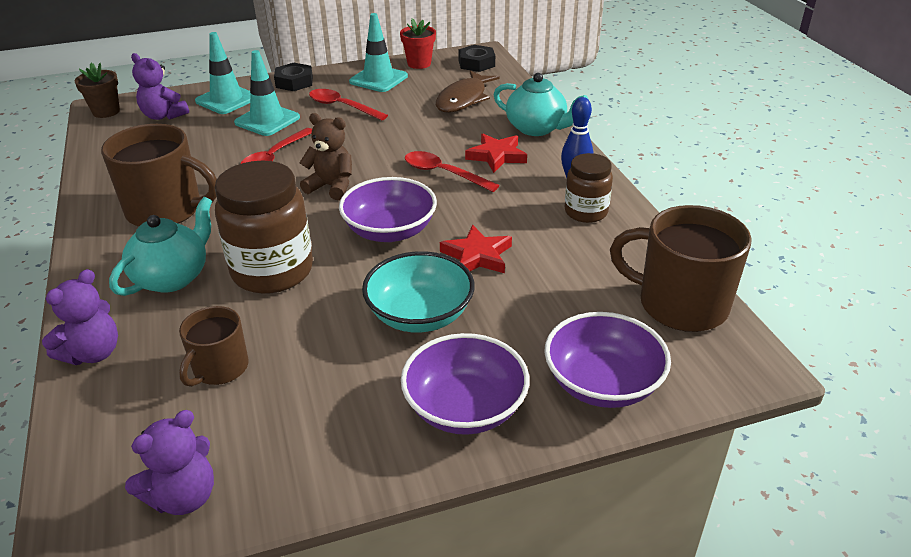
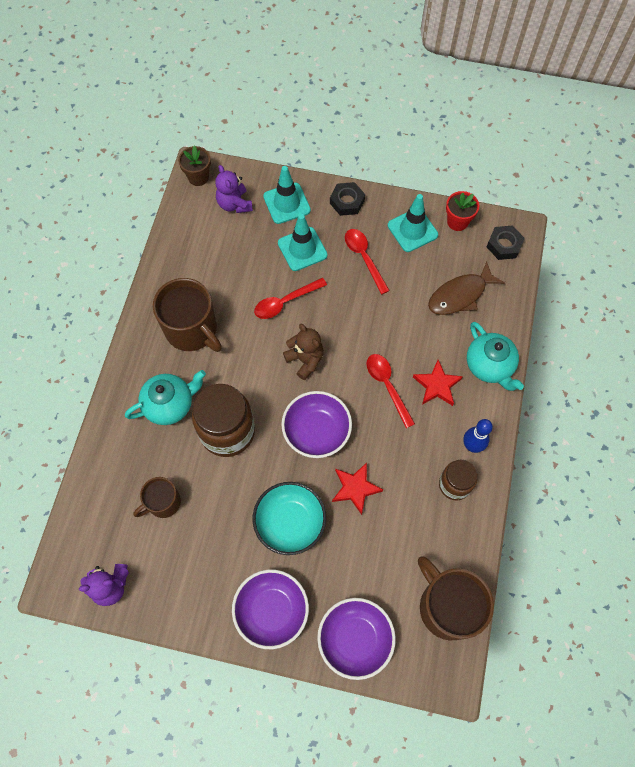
camera: 30 degrees right, 30 degrees up
purple teddy bear [42,269,118,365] -> none

